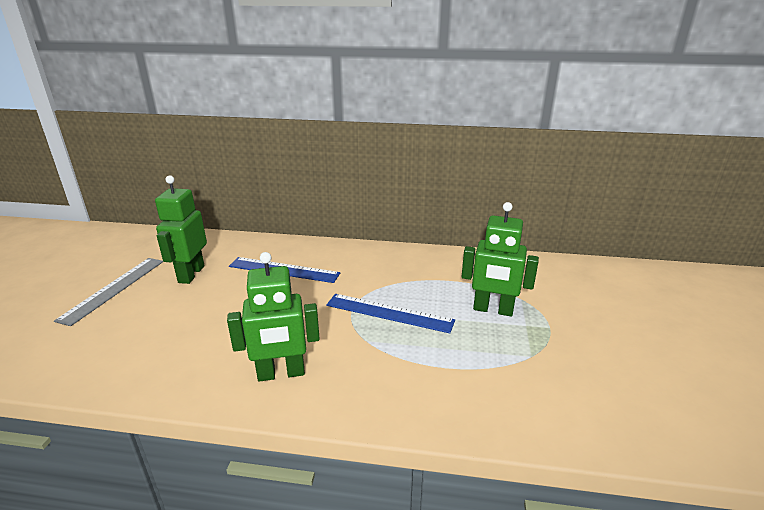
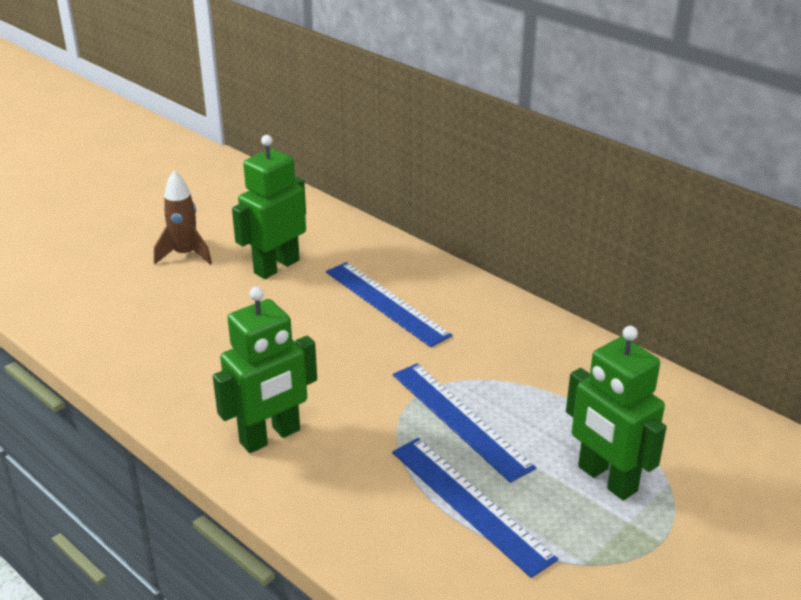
camera: 35 degrees right, 5 degrees up
grey ruler [54,258,163,326] -> brown rocket [154,170,212,265]
green robot [227,252,320,382] -> green robot turned 60 degrees counterclockwise [213,287,317,453]
none -> blue ruler [392,438,558,578]

